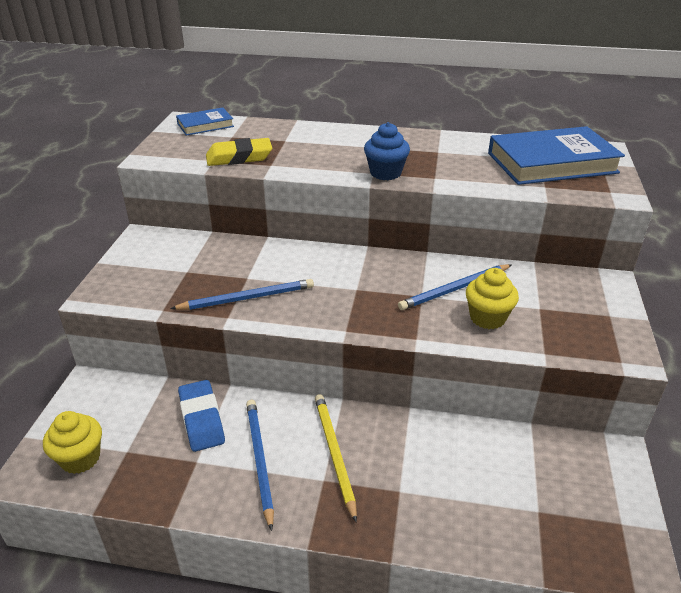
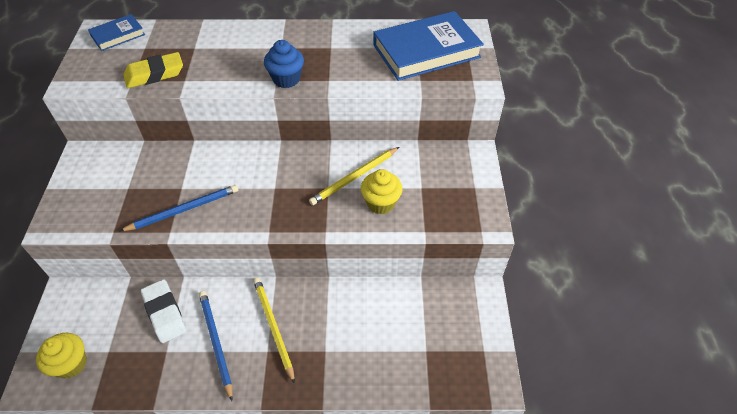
camera: 10 degrees left, 15 degrees up
blue eraser [178,380,225,452] -> white eraser [141,279,186,343]
blue pencil [398,264,512,310] -> yellow pencil [309,147,399,205]

